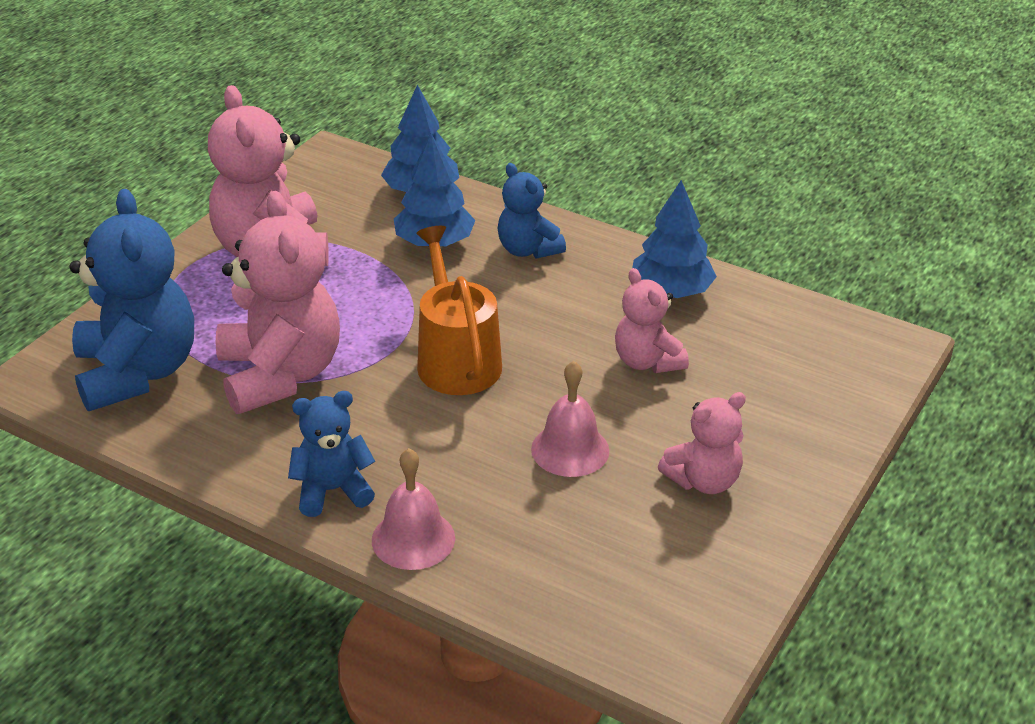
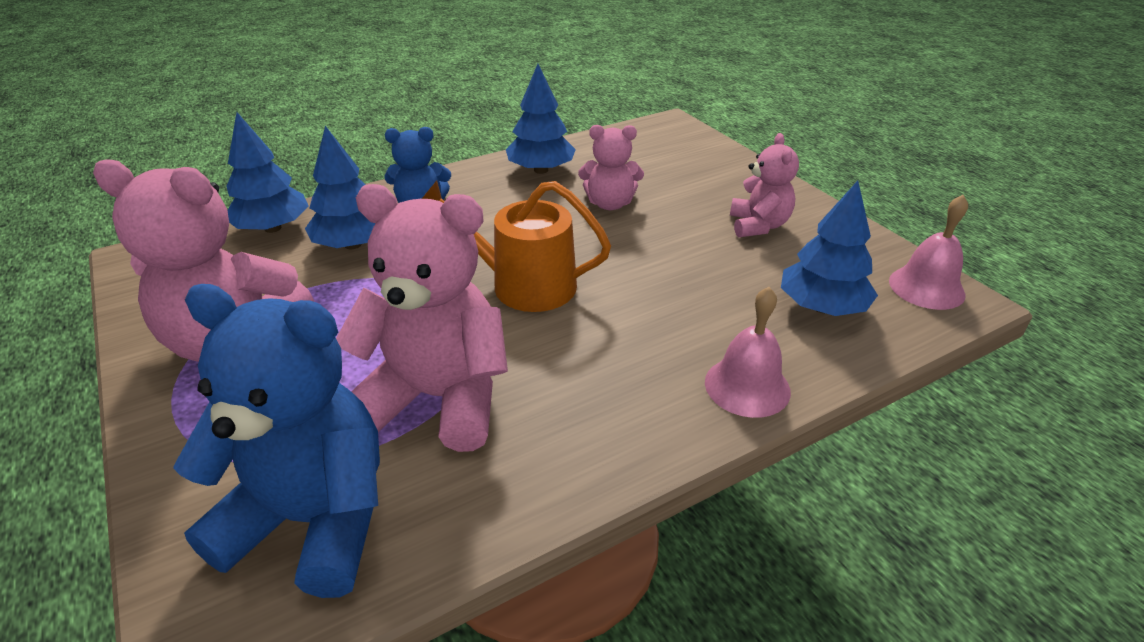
camera: 60 degrees left, 0 degrees up
blue teddy bear [288,391,375,517] -> none
pink bell [531,361,609,477] -> pink bell moved to [889,195,968,310]
none -> blue tree [781,181,878,316]

